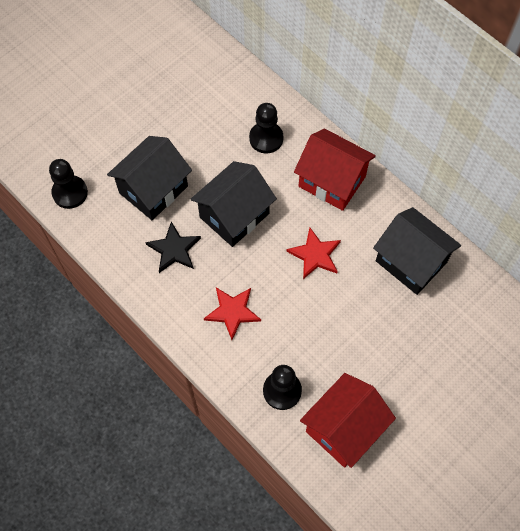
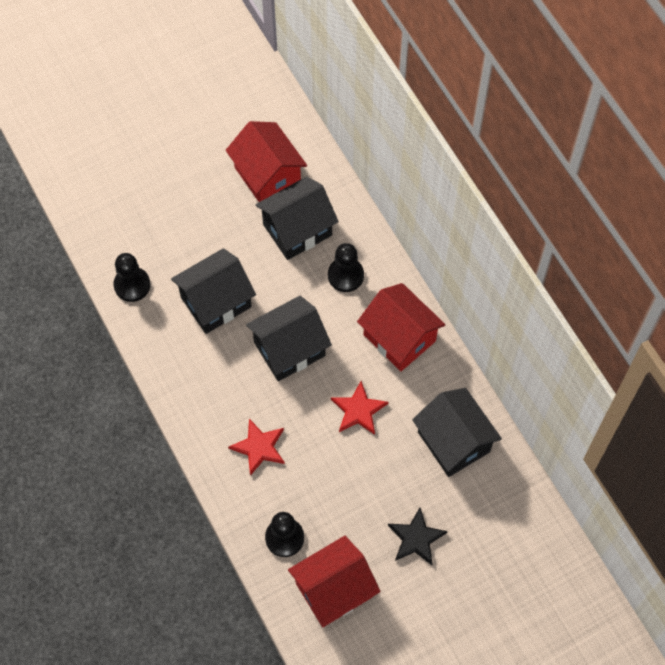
camera: 15 degrees right, 0 degrees up
black star [145,222,201,273] -> black star moved to [388,508,448,565]
none -> red house [226,121,307,202]
none -> black house [255,177,339,260]

